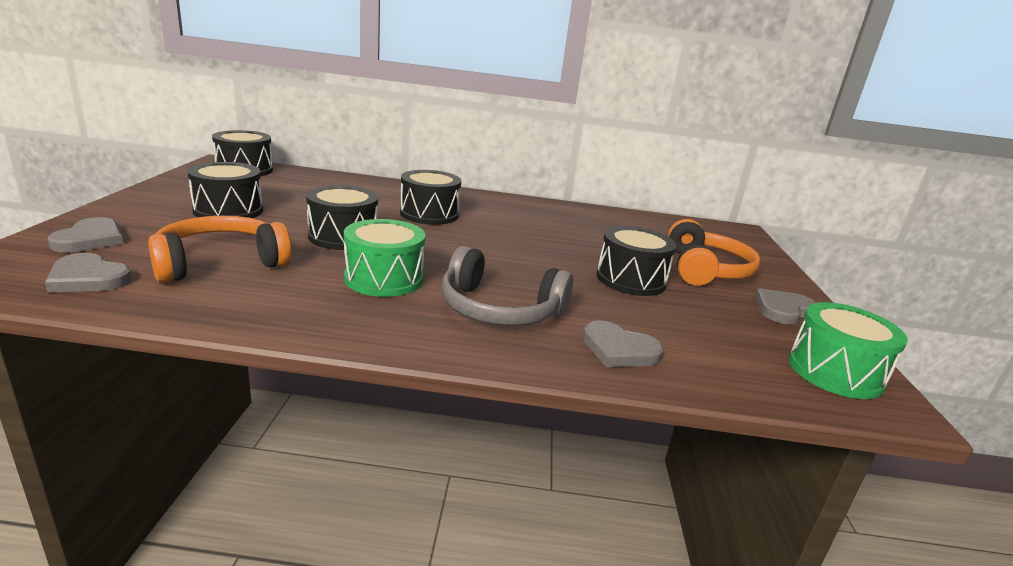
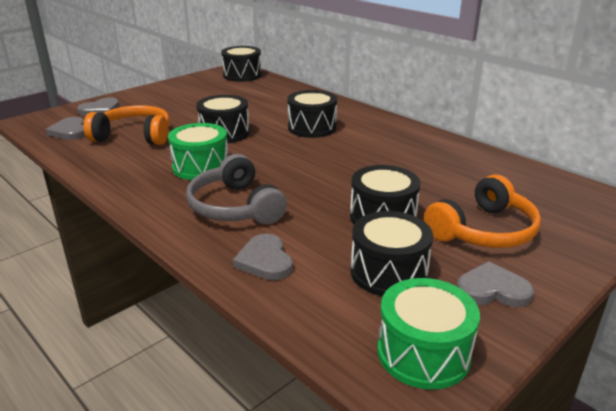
camera: 45 degrees right, 5 degrees up
black drum [187,162,263,218] -> black drum moved to [351,211,433,296]

